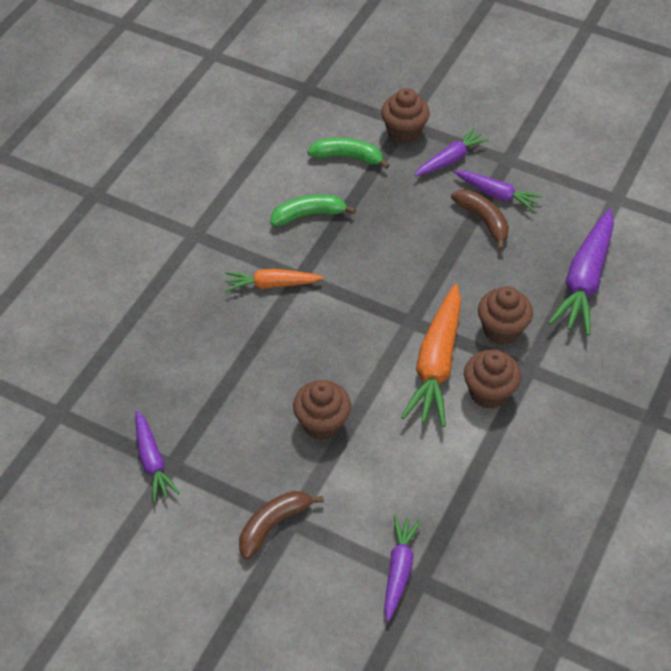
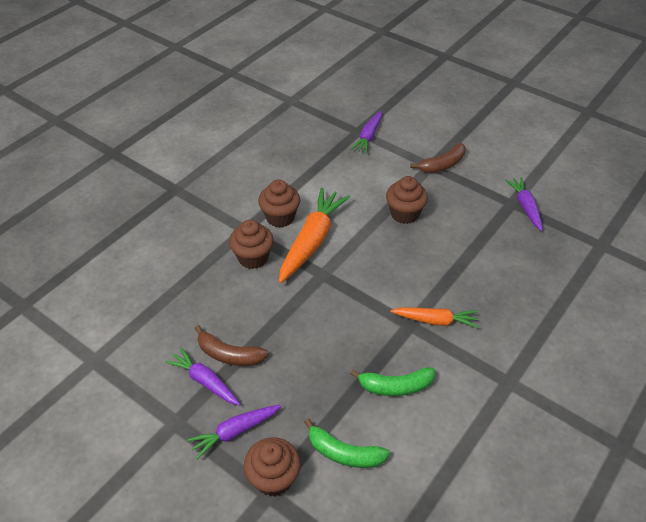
camera: 170 degrees left, 5 degrees down
brown banana [451,189,509,251] -> brown banana turned 45 degrees counterclockwise [195,325,269,366]
purple carrot [548,209,614,335] -> none

